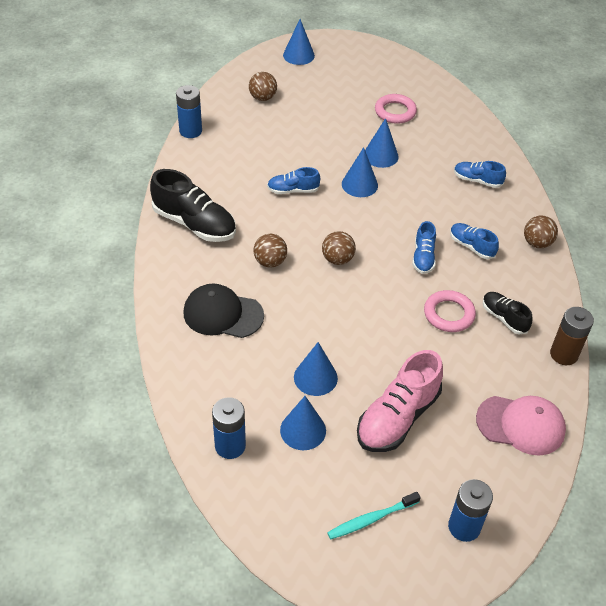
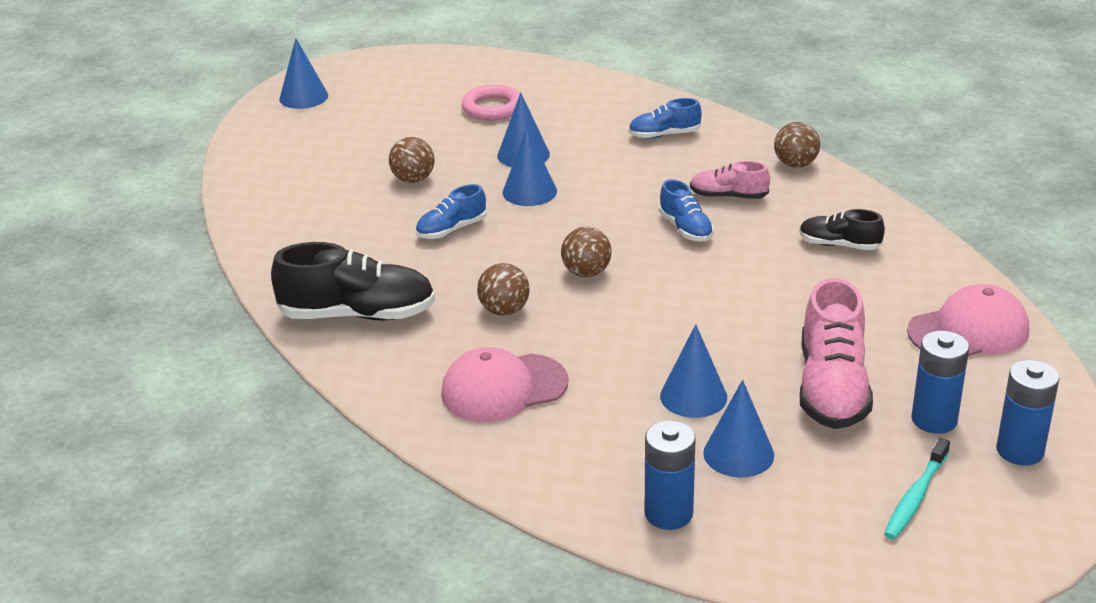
camera: 30 degrees left, 15 degrees down
blue battery [176,85,202,138] -> blue battery moved to [911,331,969,434]
black cap [183,284,264,338] -> pink cap [441,347,568,422]
brown ball [249,72,277,101] -> brown ball moved to [389,137,435,183]
pink ring [424,290,476,332] -> none
blue shoe [450,223,499,259] -> pink shoe [690,161,770,199]
brown battery [550,307,594,365] -> none

